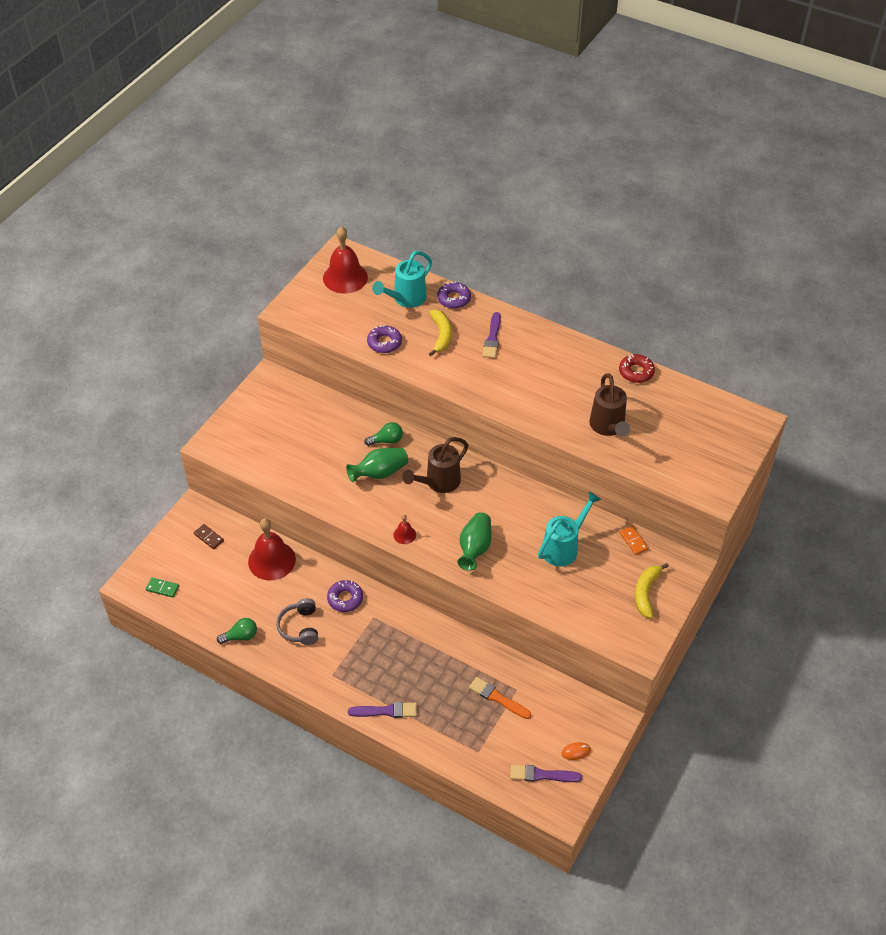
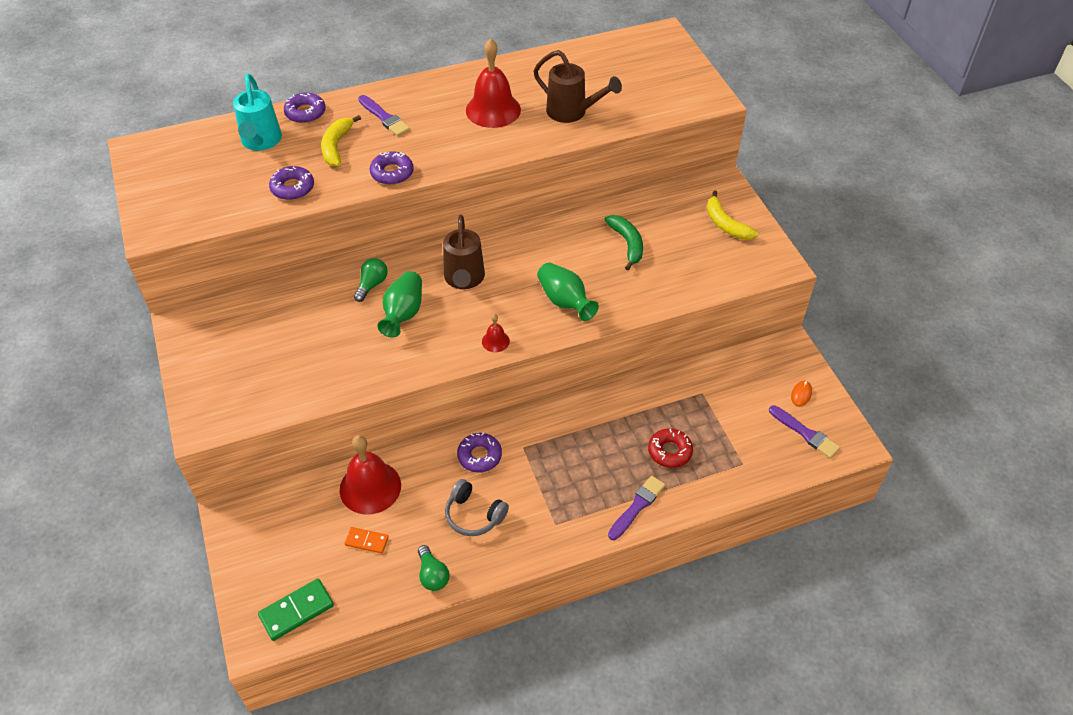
camera: 50 degrees left, 0 degrees up
green domino [146,577,179,597] -> green domino [258,579,334,641], size x1.62
brown domino [194,524,224,549] -> none
green light bulb [217,618,257,644] -> green light bulb turned 135 degrees clockwise [418,545,449,591]
red bell [323,226,368,293] -> red bell moved to [466,38,521,128]
yellow banana [429,310,452,356] -> yellow banana turned 120 degrees counterclockwise [321,115,361,166]
orange brush [469,677,531,719] -> none
purple brush [510,765,582,782] -> purple brush turned 90 degrees counterclockwise [769,405,840,458]
turquoise watering can [538,492,601,567] -> green banana [604,215,643,270]
red donut [619,354,655,383] -> red donut moved to [648,428,693,468]
orange domino [619,526,648,555] -> orange domino moved to [345,527,389,554]
none -> purple donut [370,151,413,185]

